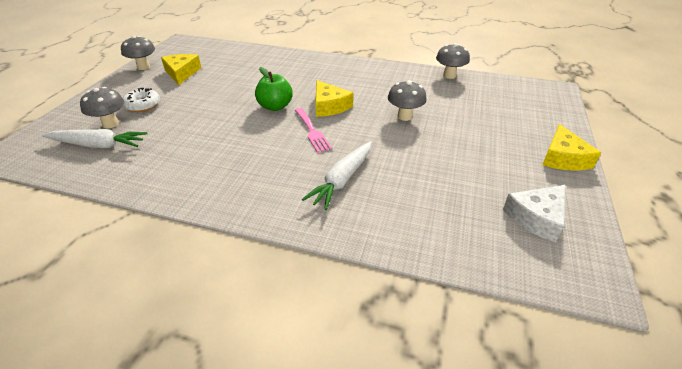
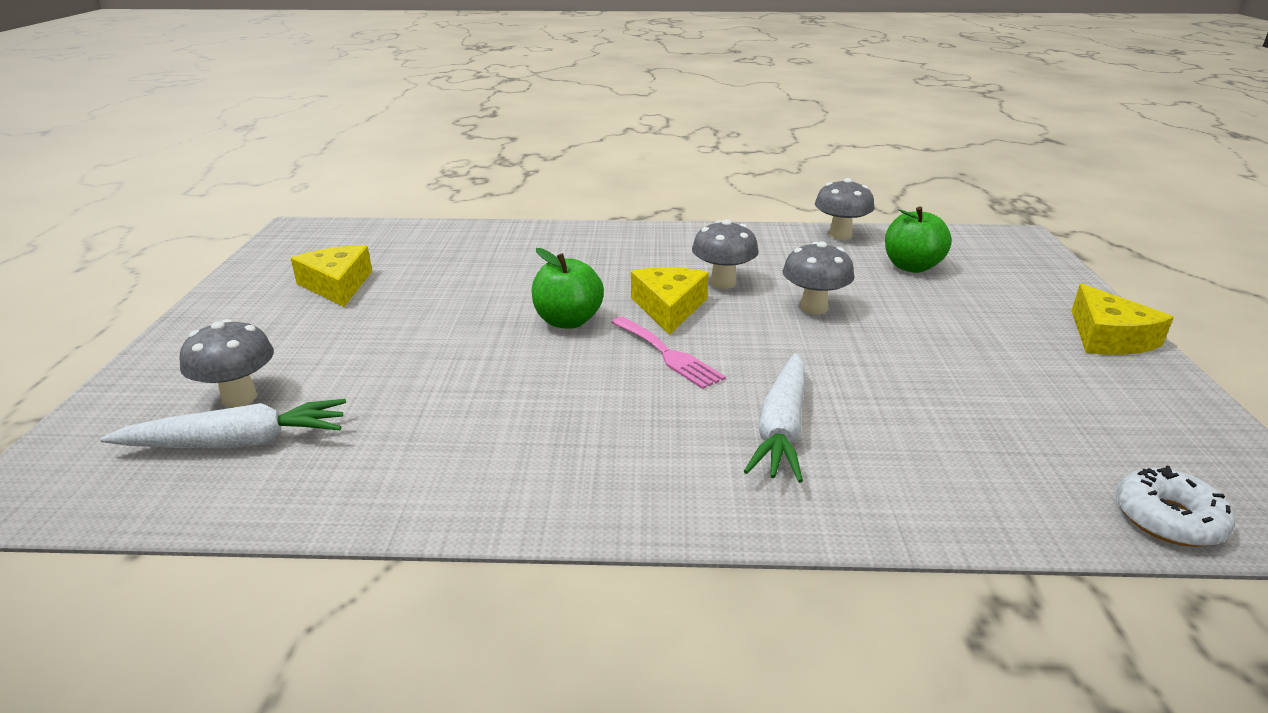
camera: 15 degrees left, 10 degrees down
grey mushroom [121,36,155,70] -> grey mushroom moved to [692,219,759,289]
white donut [123,88,160,112] -> white donut moved to [1116,465,1235,547]
yellow cheese [315,80,353,117] -> yellow cheese turned 135 degrees counterclockwise [631,267,709,335]
white cheese [503,185,565,243] -> none
none -> green apple [885,207,952,273]

